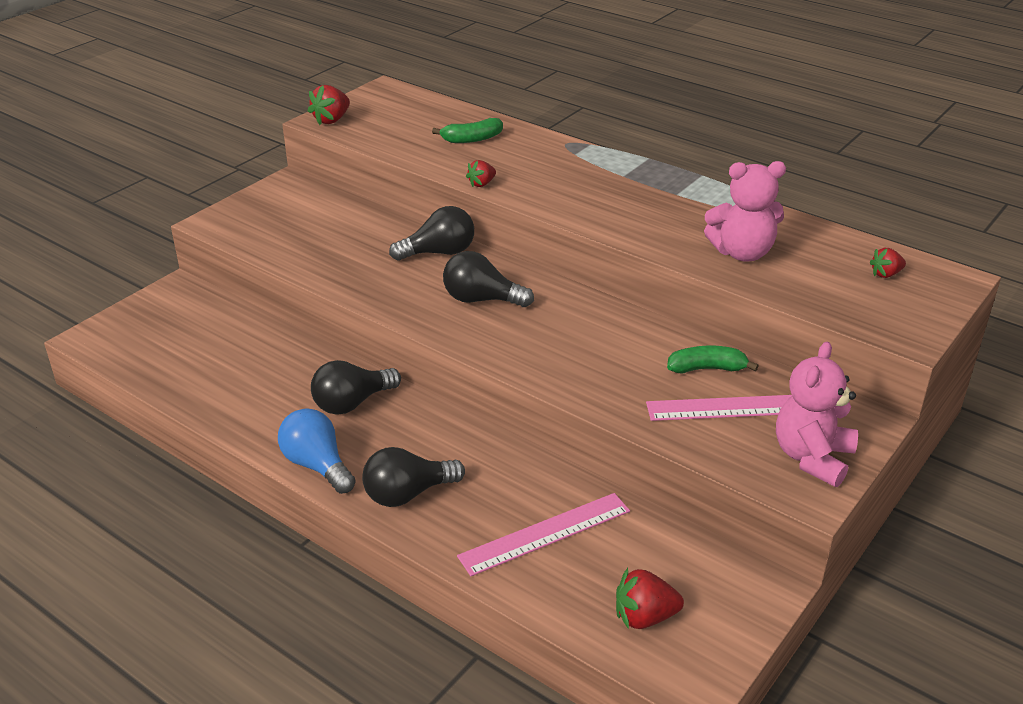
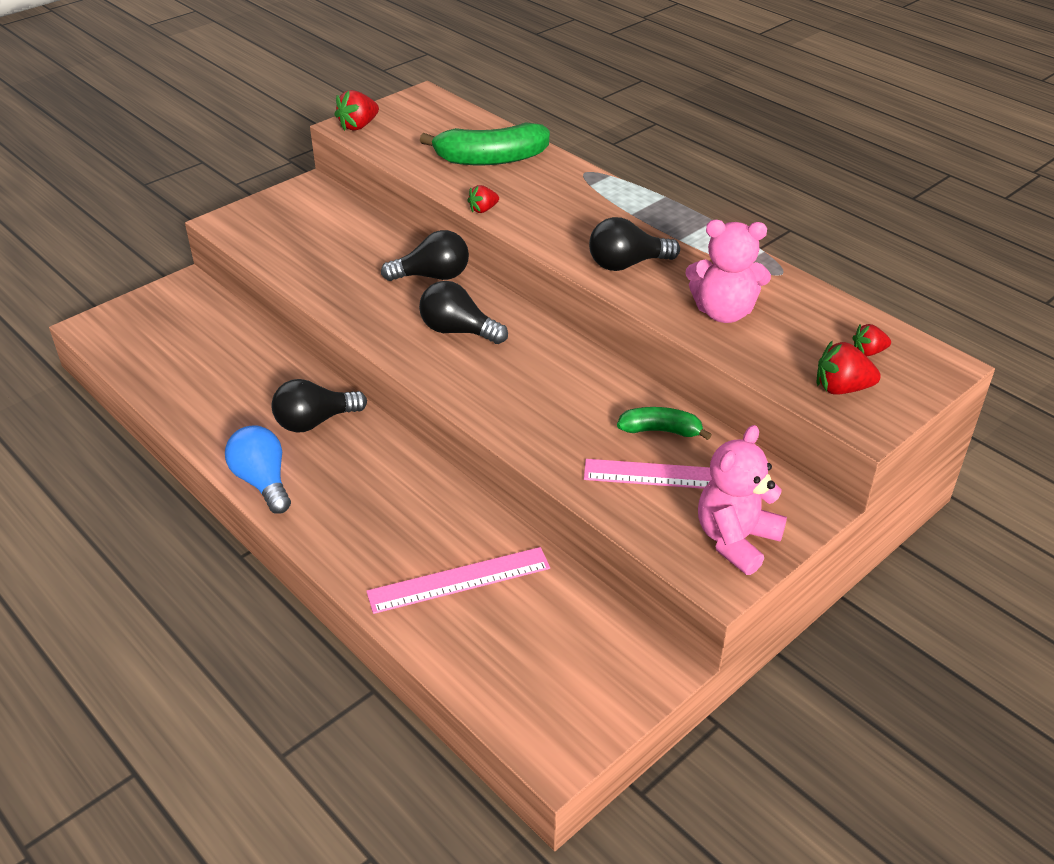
camera: 10 degrees right, 5 degrees up
black light bulb [362,447,465,507] -> black light bulb moved to [589,217,680,271]
green banana [432,118,503,143] -> green banana [420,122,550,165], size x1.75
red strawberry [616,568,684,629] -> red strawberry moved to [817,340,881,395]

